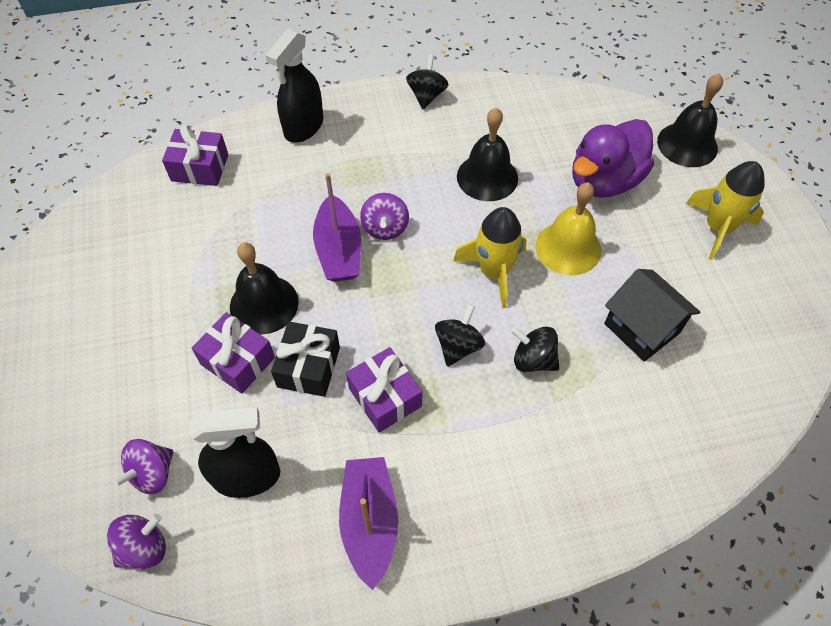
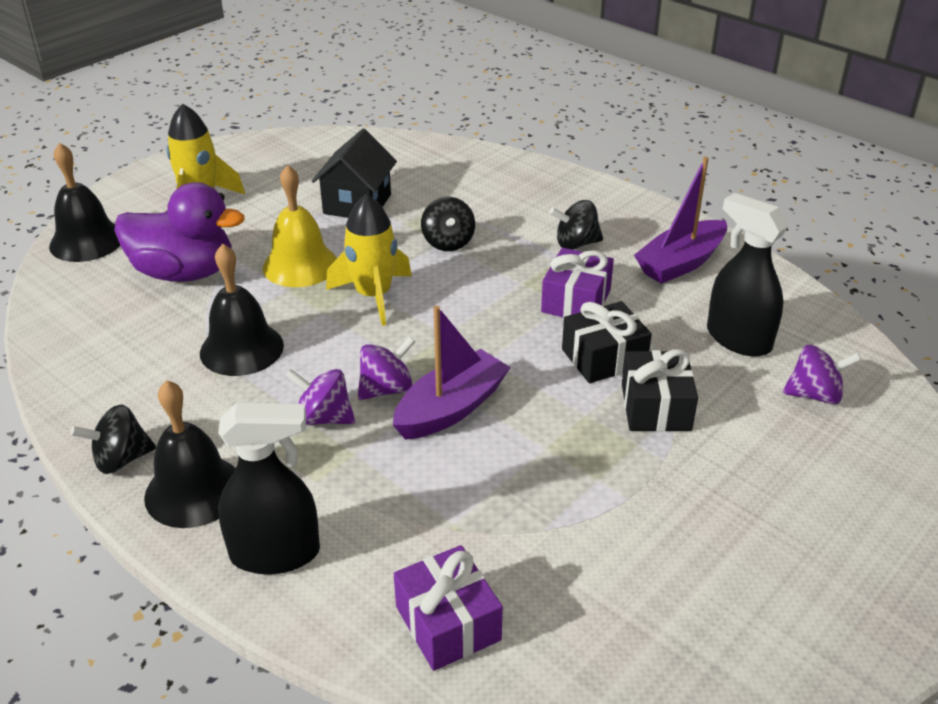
camera: 125 degrees left, 20 degrees down
purple spinning top [107,514,166,569] -> purple spinning top moved to [285,369,355,425]
purple gift [191,312,275,394] -> black gift [622,349,698,431]
black bell [230,243,299,335] -> black bell moved to [144,380,236,528]
black spinning top [435,304,485,367] -> black spinning top moved to [549,200,603,250]

